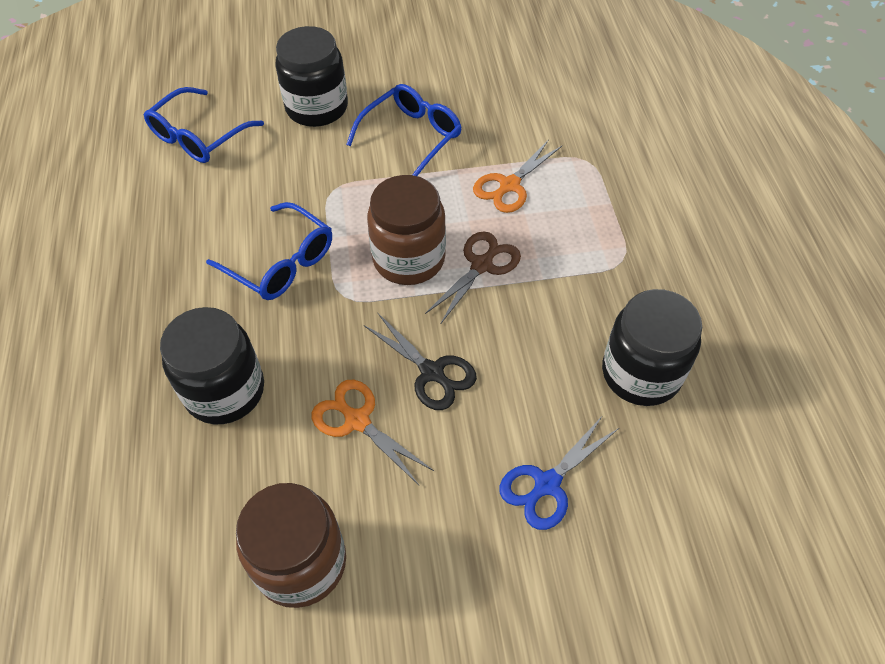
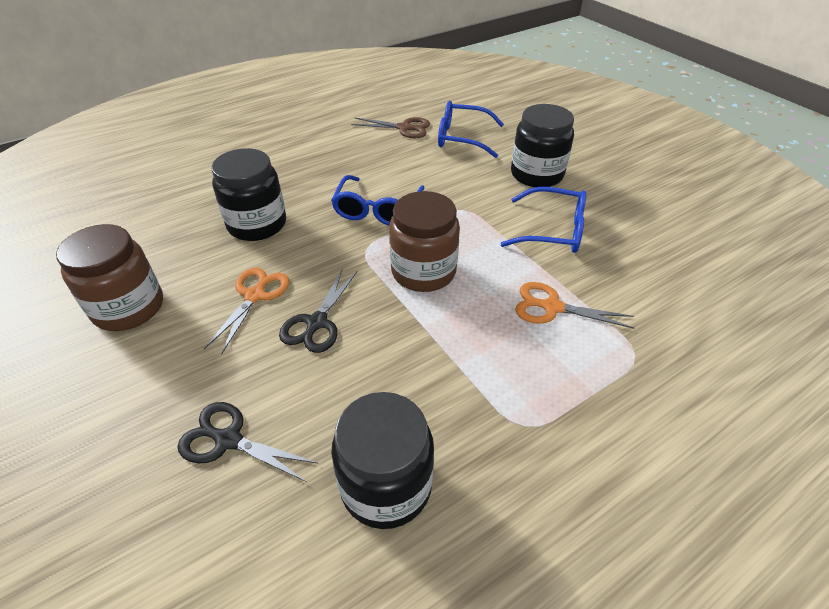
camera: 65 degrees right, 10 degrees down
brown scissors [425,231,521,323] -> brown scissors moved to [351,117,430,138]
blue scissors [499,415,619,530] -> black scissors [177,402,319,482]

